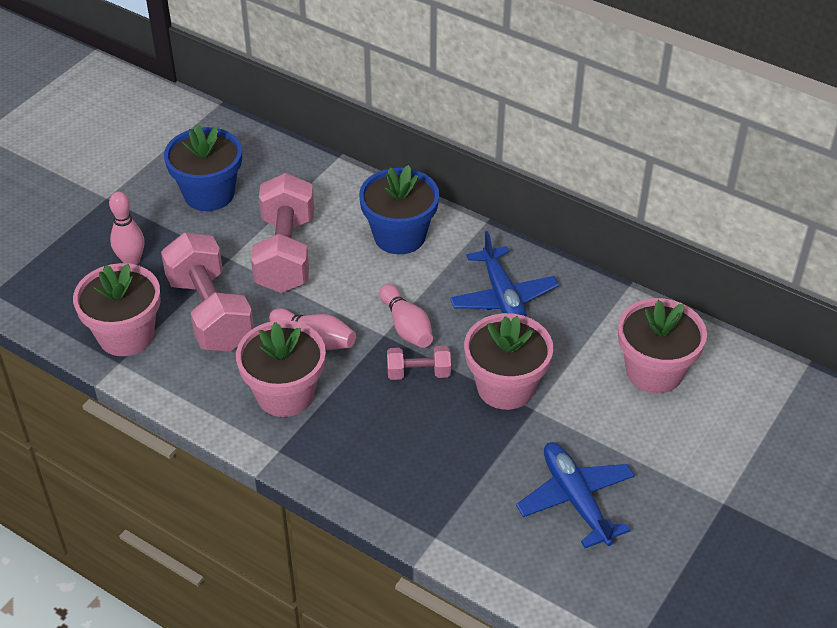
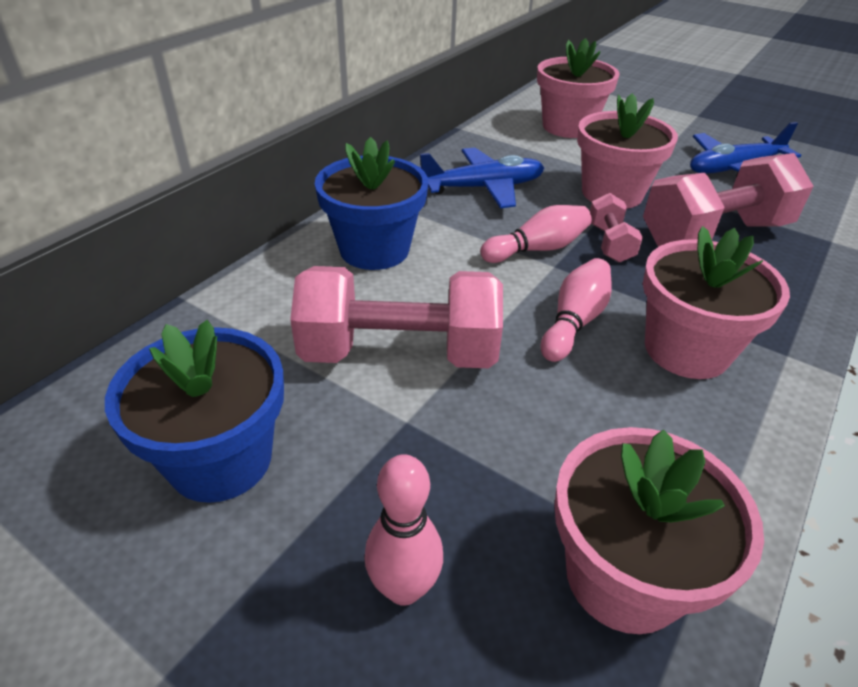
camera: 90 degrees left, 5 degrees down
pink dumbbell [161,233,254,351] -> pink dumbbell moved to [643,153,814,247]

